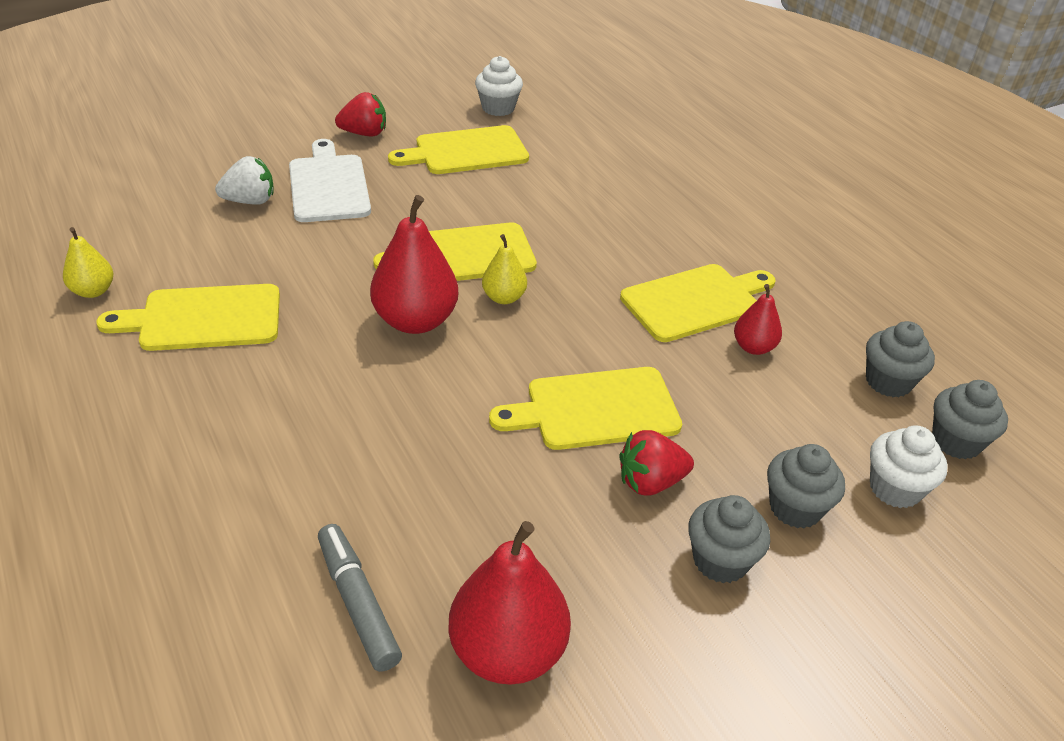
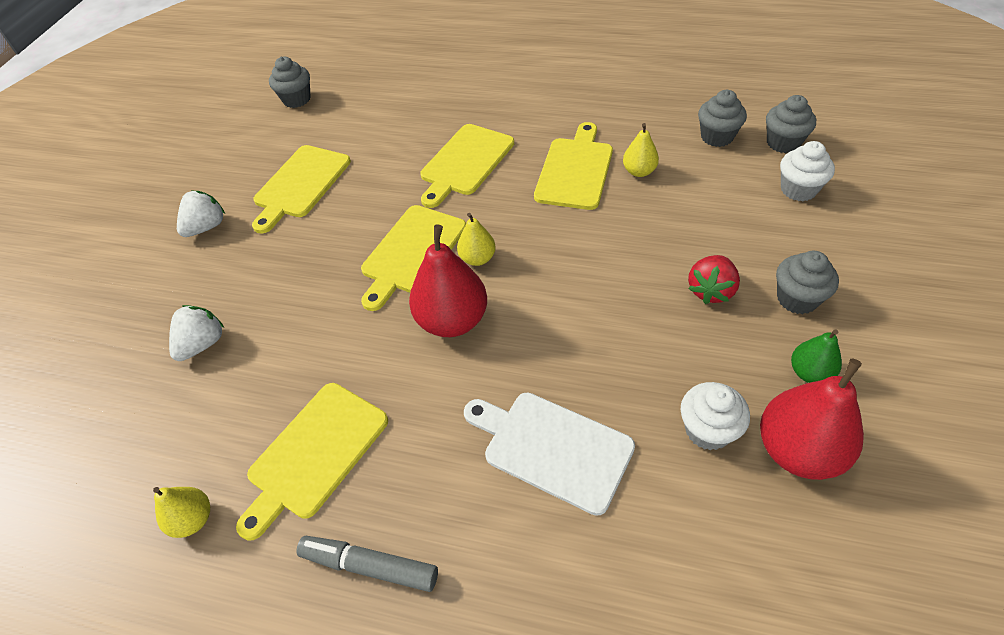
camera: 40 degrees left, 10 degrees up
white cutting board [289,139,371,222] -> white cutting board moved to [464,393,635,516]
grey marker [318,524,402,672] -> grey marker moved to [296,536,438,592]
red strawberry [335,92,386,136] -> white strawberry [177,191,225,237]
white cupcake [475,56,523,116] -> white cupcake moved to [681,382,750,450]
yellow cutting board [489,367,682,450] -> yellow cutting board moved to [420,124,514,208]
red pear [734,284,782,355] -> yellow pear [623,123,659,177]
grey cupcake [767,444,845,528] -> grey cupcake moved to [269,56,311,108]
none -> green pear [791,329,842,383]

